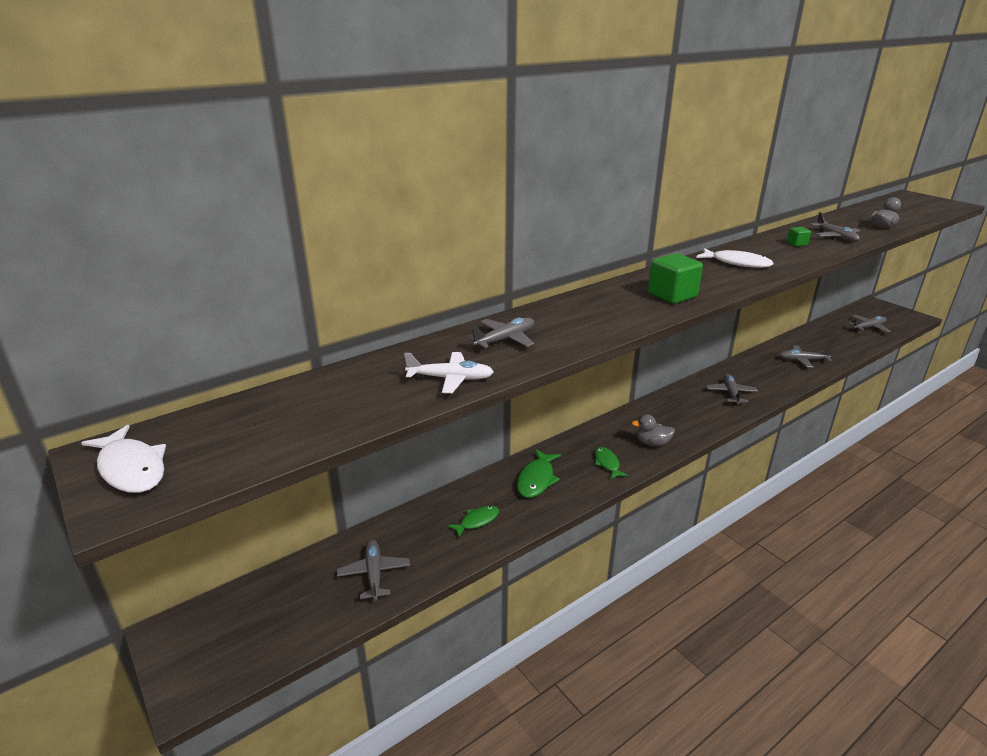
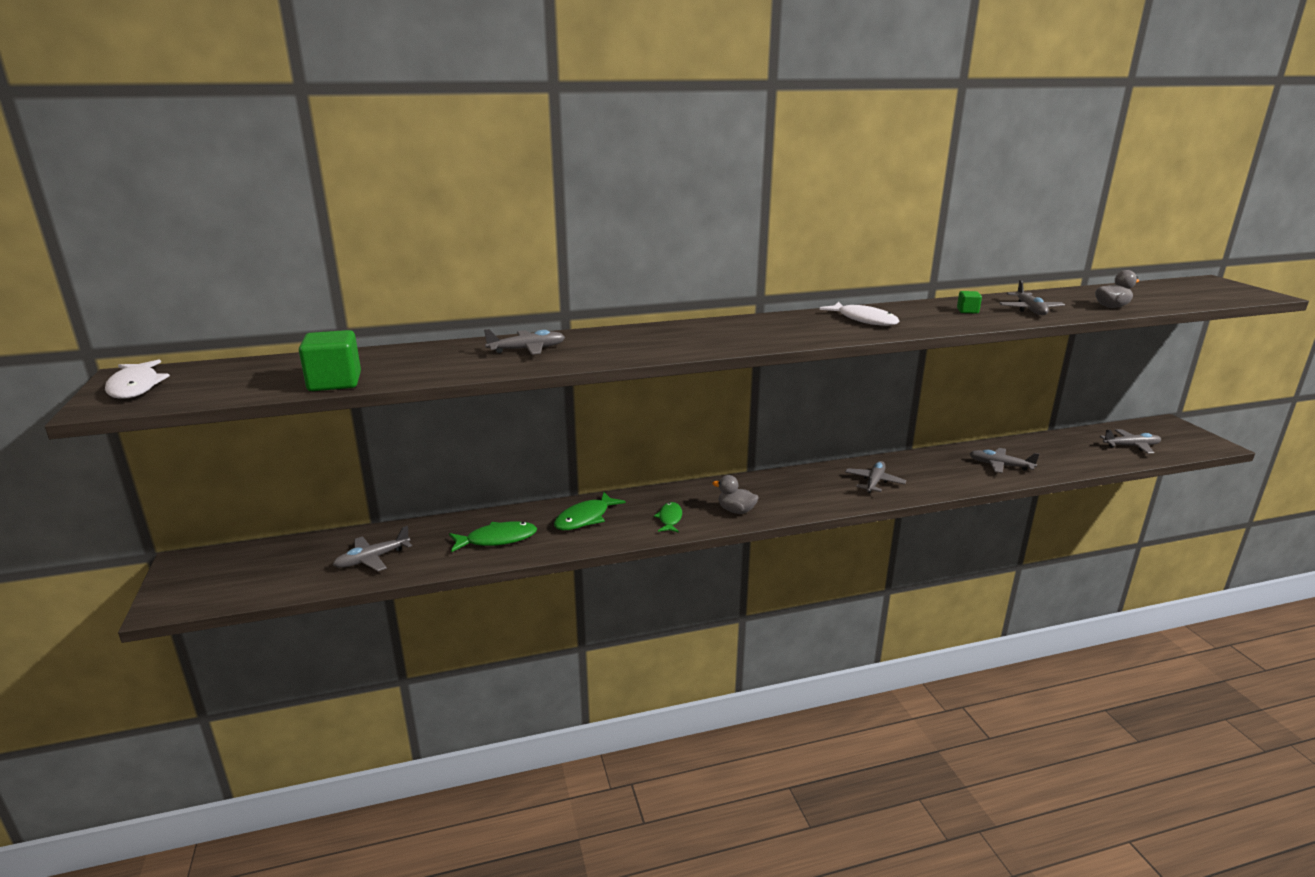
camera: 20 degrees right, 5 degrees down
grey plane [337,540,410,600] -> grey plane turned 135 degrees counterclockwise [333,526,412,571]
white plane [404,352,494,393] -> none
green fish [447,506,499,537] -> green fish [449,521,537,552], size x1.51
green cube [648,253,703,304] -> green cube moved to [299,330,361,391]

